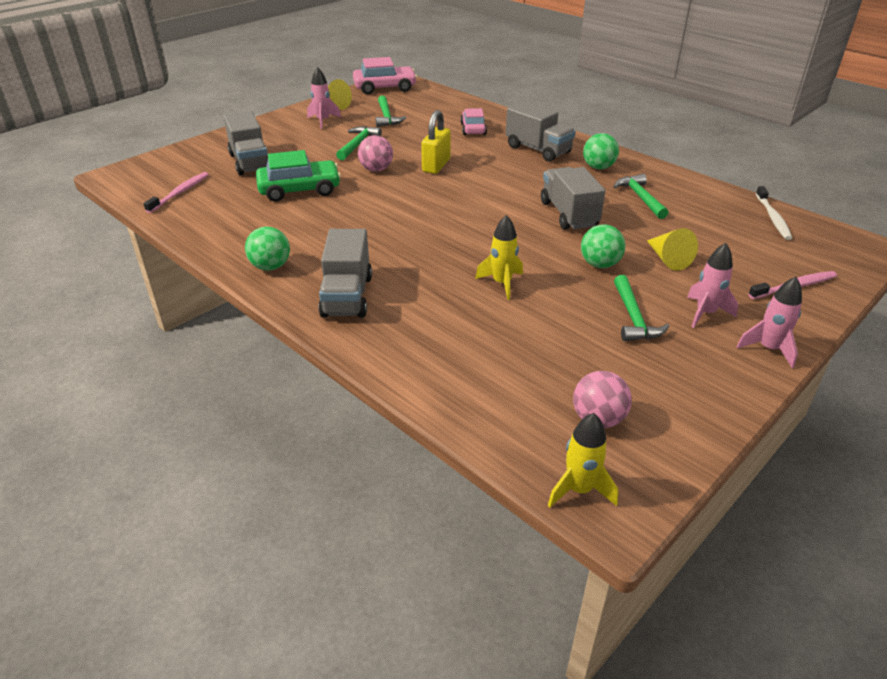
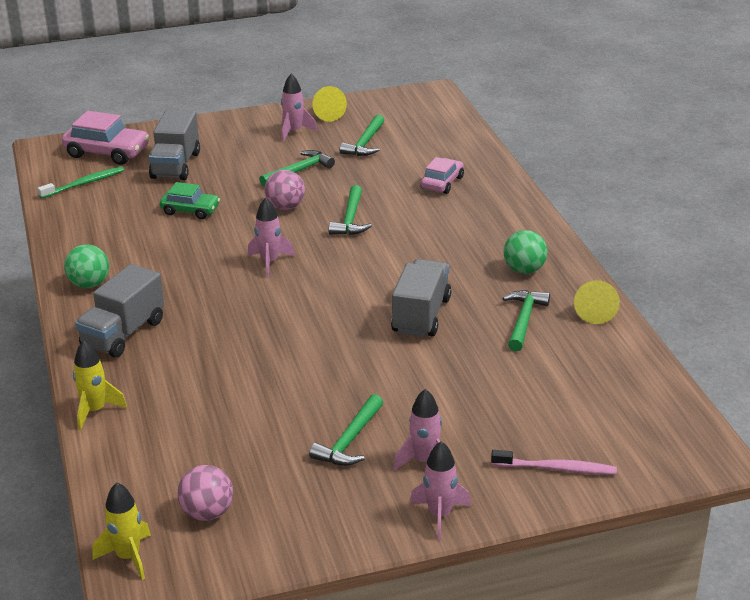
camera: 30 degrees right, 5 degrees down
pink toothbrush [144,172,209,213] -> green toothbrush [37,166,124,199]
green car [256,150,341,202] -> green car [160,182,220,219], size x0.64
pink car [353,57,417,94] -> pink car moved to [62,111,150,165]
yellow padlock [421,110,451,174] -> green hammer [329,185,372,235]
yellow rocket [475,215,523,300] -> yellow rocket moved to [73,340,127,430]
grey truck [506,101,576,162] -> none
green ball [581,224,625,268] -> none
yellow cone [647,228,698,271] -> yellow cone moved to [574,280,620,324]
white toothbrush [756,186,792,240] -> none
none -> pink rocket [248,198,295,277]

